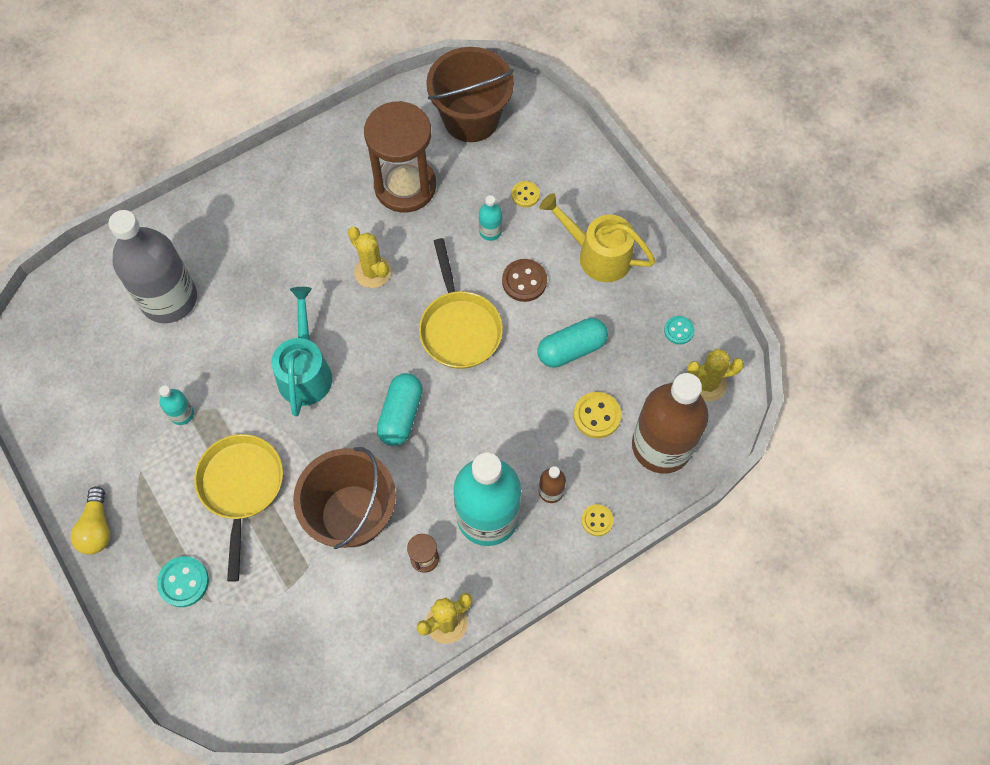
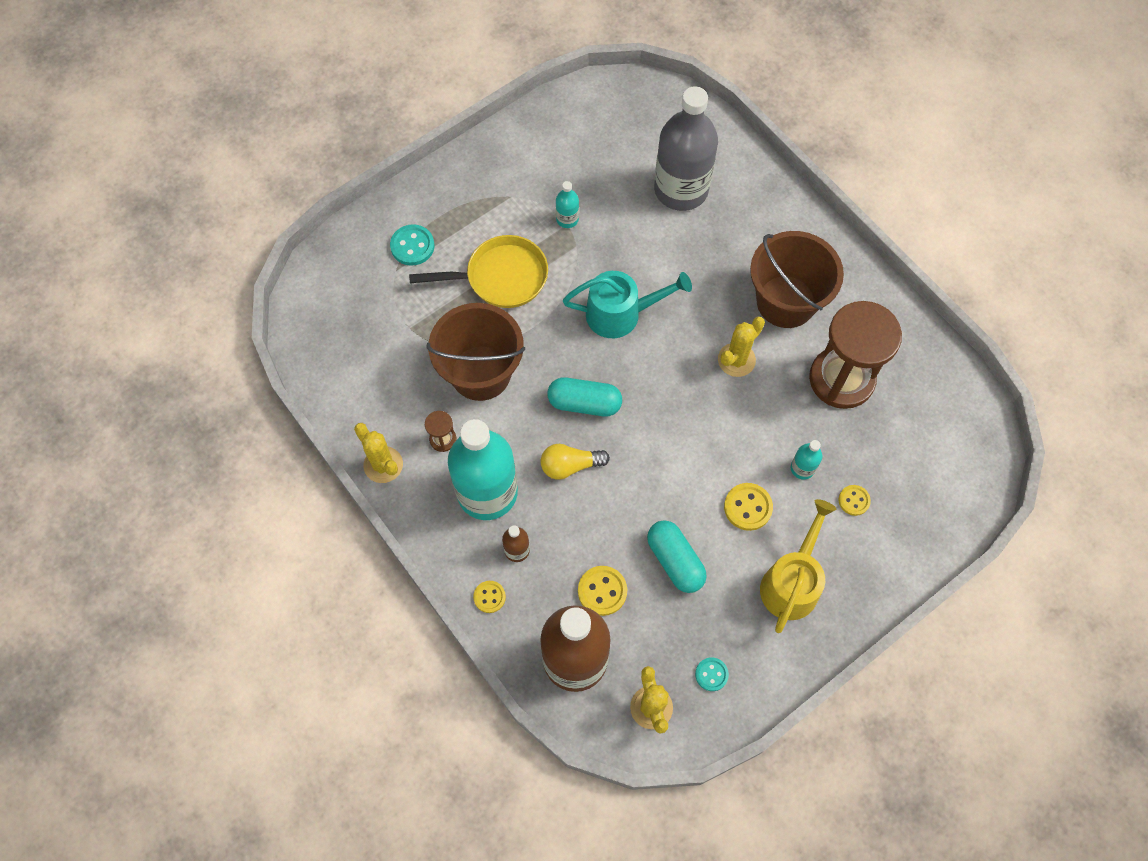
camera: 85 degrees right, 0 degrees up
yellow light bulb [70,486,110,555] -> yellow light bulb moved to [541,444,610,480]
yellow pan [419,238,503,369] -> none
brown bucket [426,47,514,142] -> brown bucket moved to [750,231,844,328]
brown button [502,259,547,302] -> yellow button [724,483,773,531]

